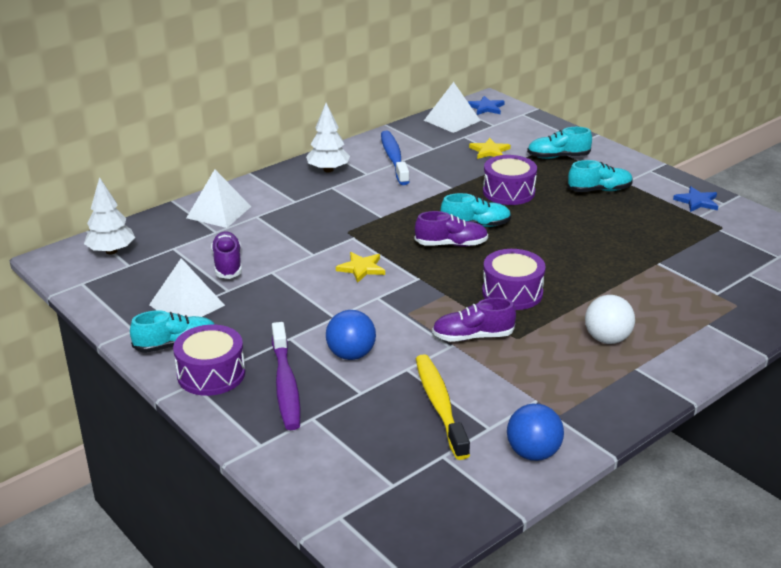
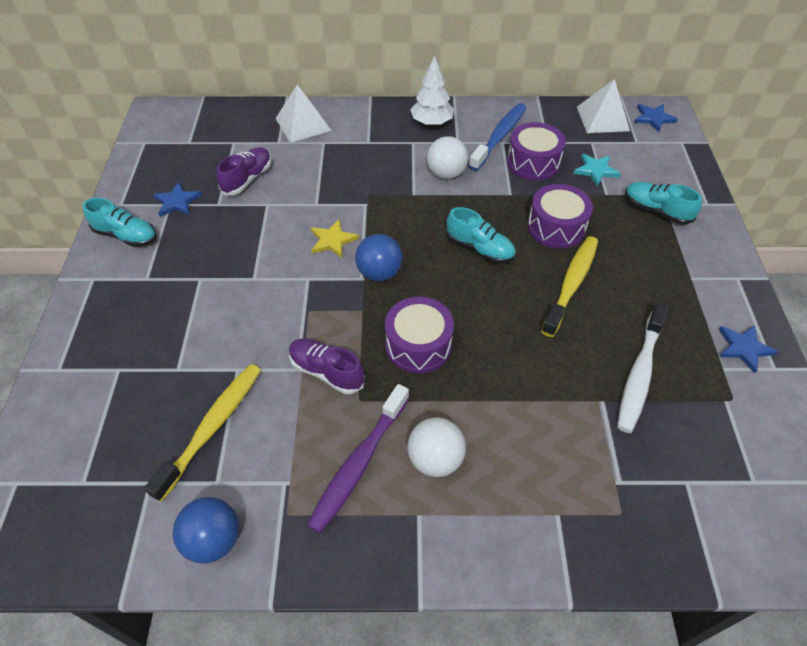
camera: 40 degrees right, 20 degrees up
white tree [84,177,135,254] -> none
white pyramid [149,258,225,317] -> blue star [153,182,202,217]
purple drum [173,325,245,396] -> purple drum moved to [507,122,566,180]
purple toothbrush [272,322,301,430] -> purple toothbrush moved to [307,384,409,533]
blue ball [326,310,376,360] -> blue ball moved to [355,234,403,281]
purple shoe [415,211,488,247] -> none
yellow star [469,138,511,159] -> turquoise star [573,153,621,186]
turquoise shoe [568,160,633,192] -> none
none -> white ball [427,136,468,179]
none -> yellow toothbrush [541,236,598,337]
none -> white toothbrush [617,303,668,433]

